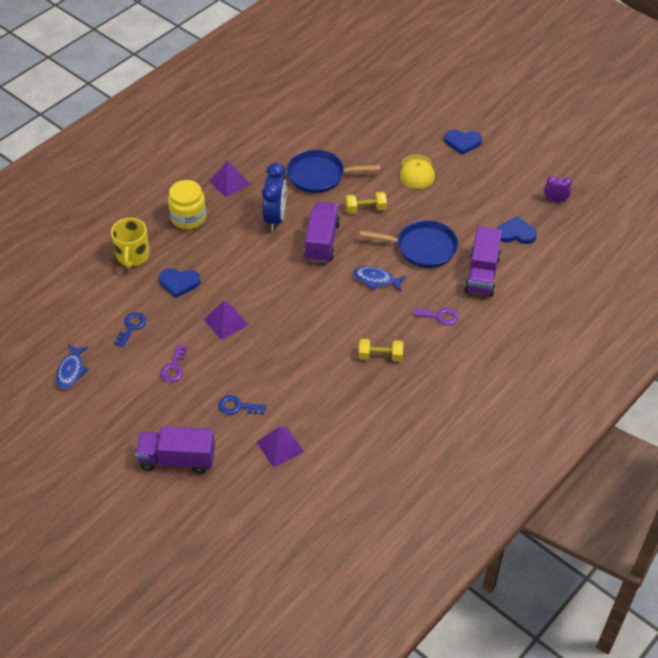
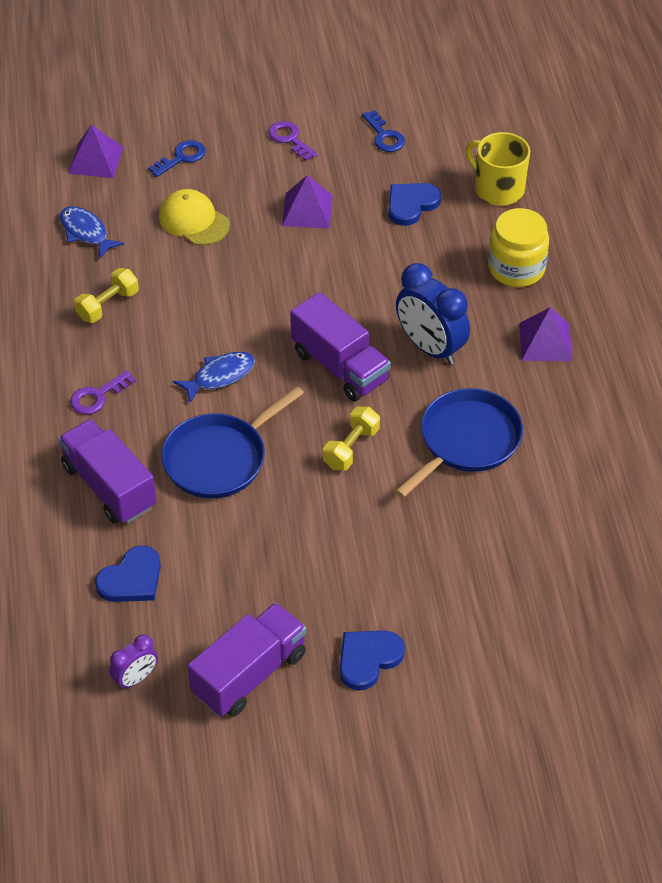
camera: 130 degrees right, 0 degrees up
blue fish [56,344,89,389] -> blue fish moved to [59,206,124,259]
purple truck [135,426,215,474] -> purple truck moved to [188,603,306,717]
yellow cap [399,154,435,189] -> yellow cap moved to [159,189,230,245]

